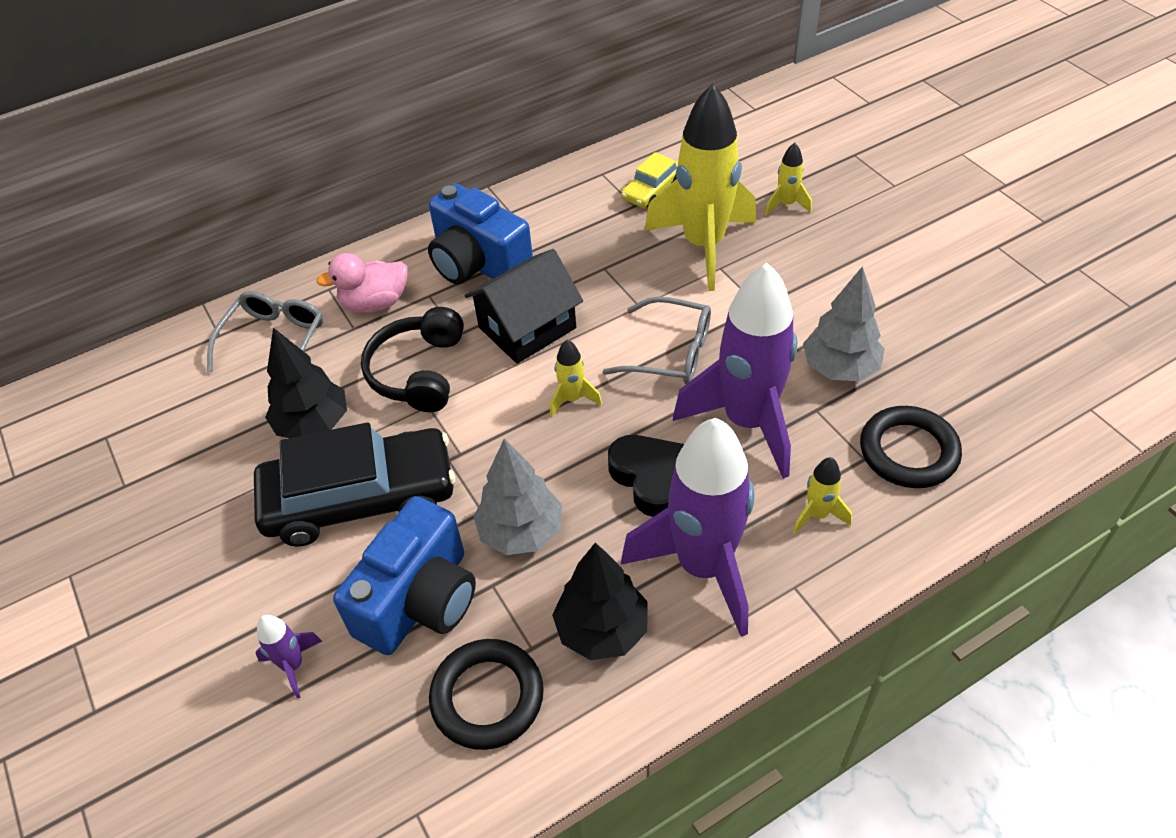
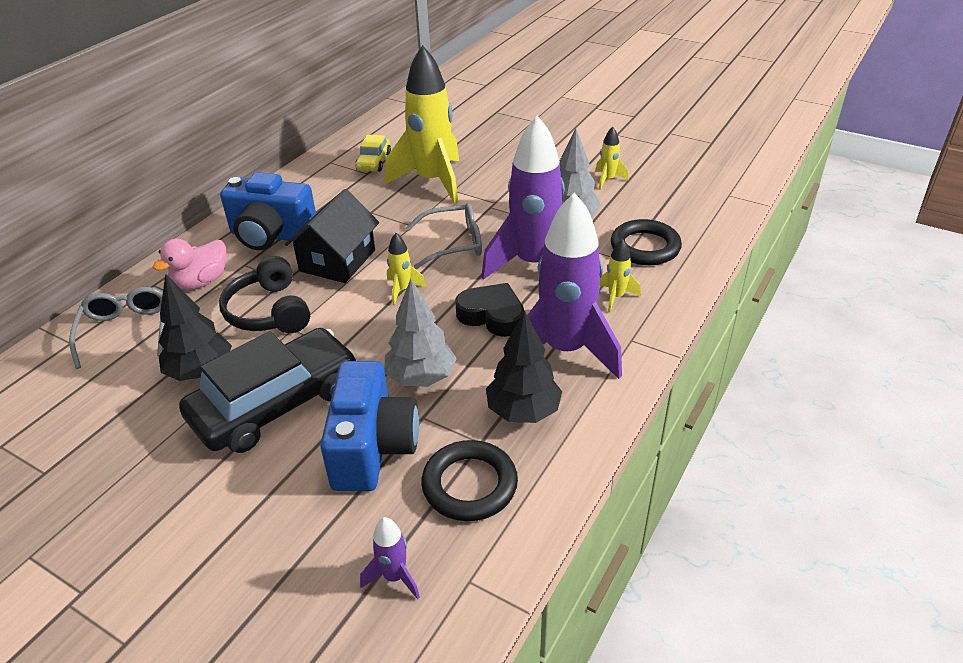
camera: 30 degrees left, 10 degrees down
purple rocket [256,615,322,699] -> purple rocket moved to [360,517,420,599]
yellow rocket [765,143,812,215] -> yellow rocket moved to [595,127,628,190]

